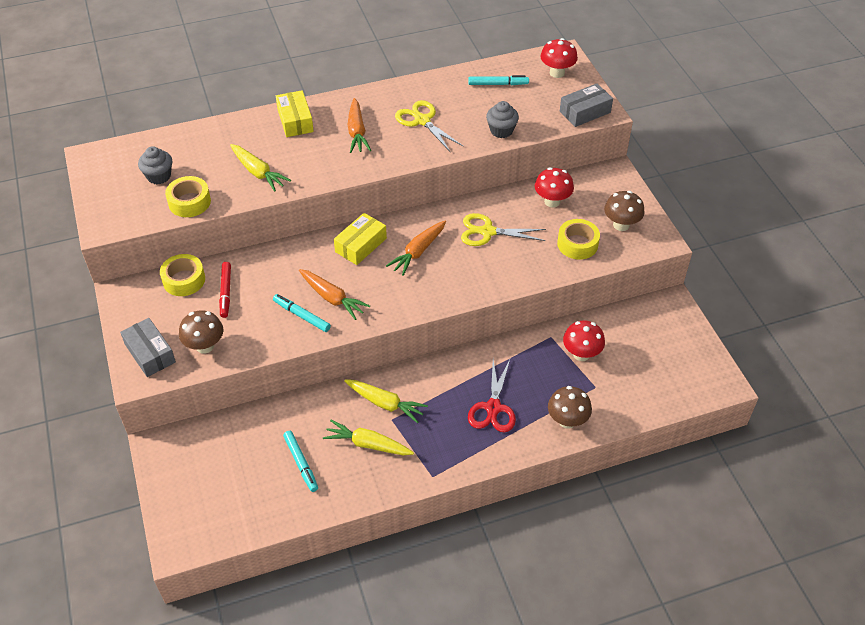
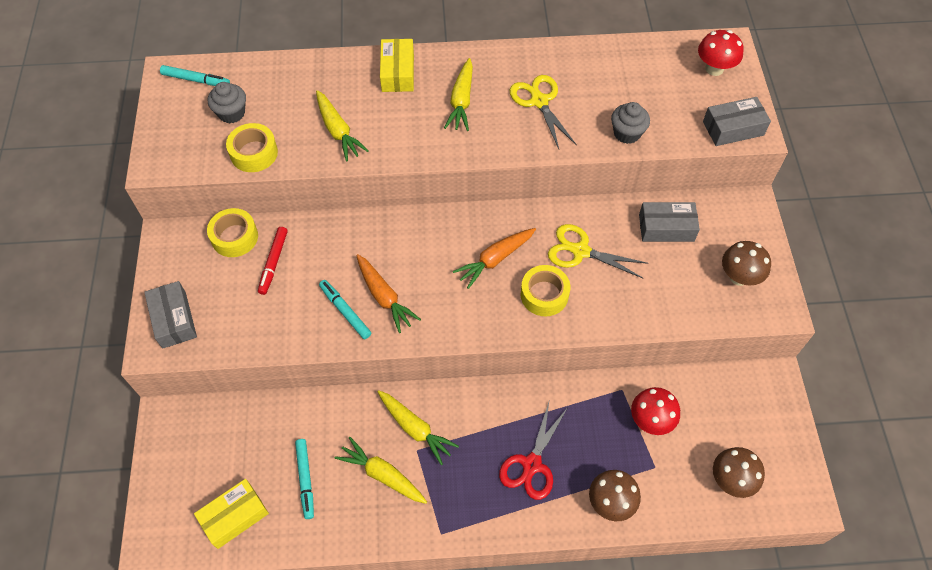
camera: 15 degrees right, 10 degrees up
brown mushroom [179,310,224,354] -> brown mushroom moved to [713,447,765,498]
yellow box [334,213,387,265] -> yellow box moved to [194,479,269,549]
orange carrot [347,98,371,153] -> yellow carrot [444,58,473,131]
turquoise marker [468,75,529,85] -> turquoise marker moved to [160,65,230,86]
red mushroom [535,167,574,208] -> grey box [639,202,700,242]
yellow tape [557,219,600,260] -> yellow tape moved to [521,265,571,316]

